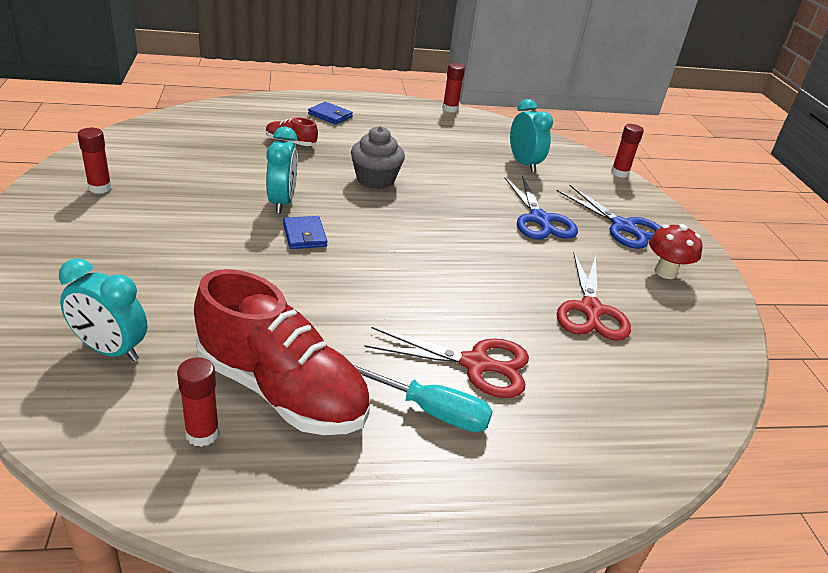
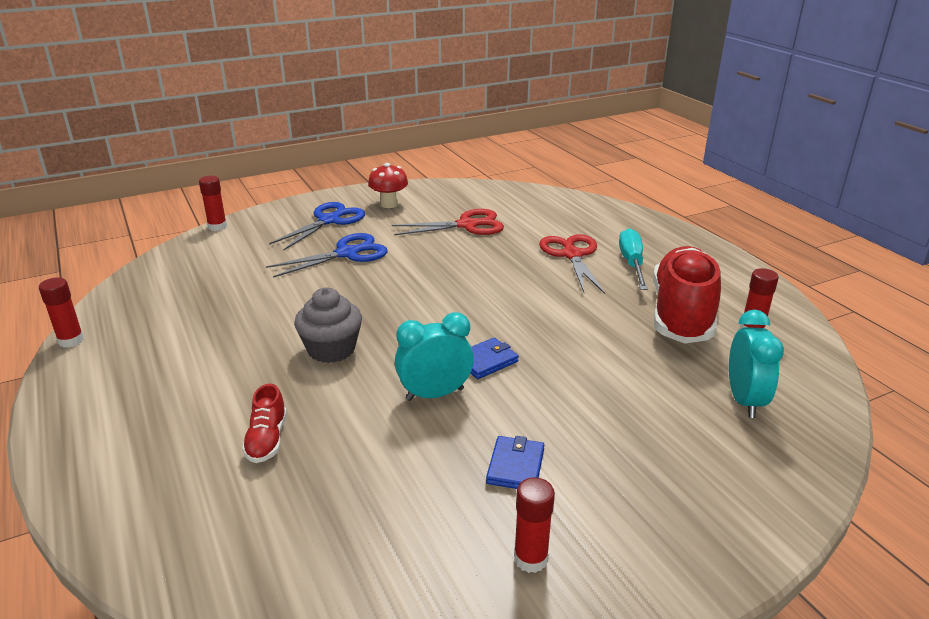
camera: 105 degrees left, 5 degrees down
blue wallet [308,102,353,125] -> blue wallet moved to [486,436,544,489]
turquoise clock [510,99,553,172] -> none

